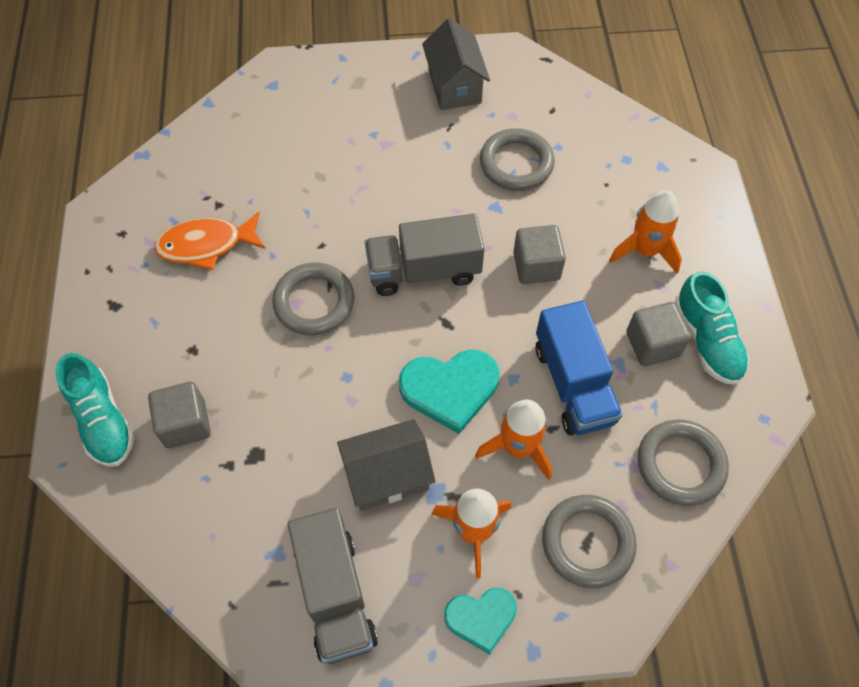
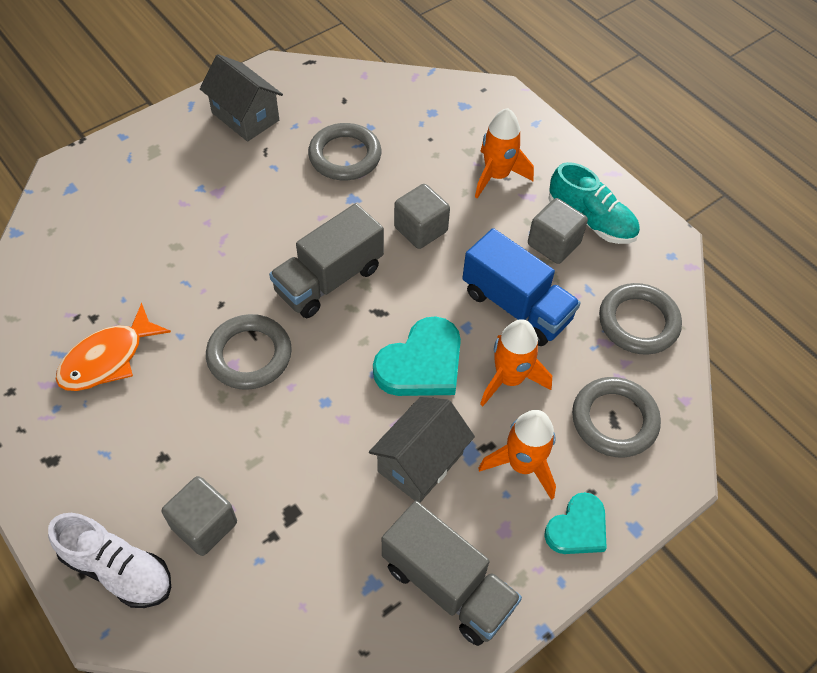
camera: 35 degrees left, 5 degrees down
turquoise shoe [56,353,135,467] -> white shoe [48,513,171,608]

